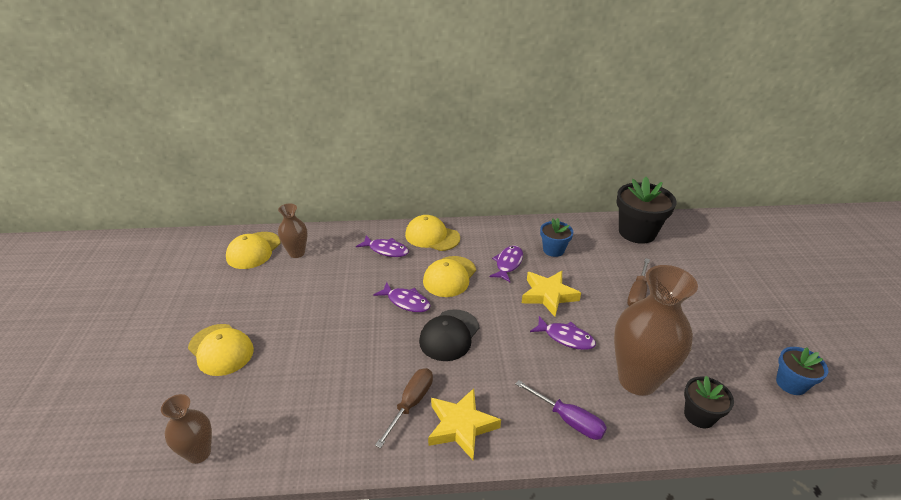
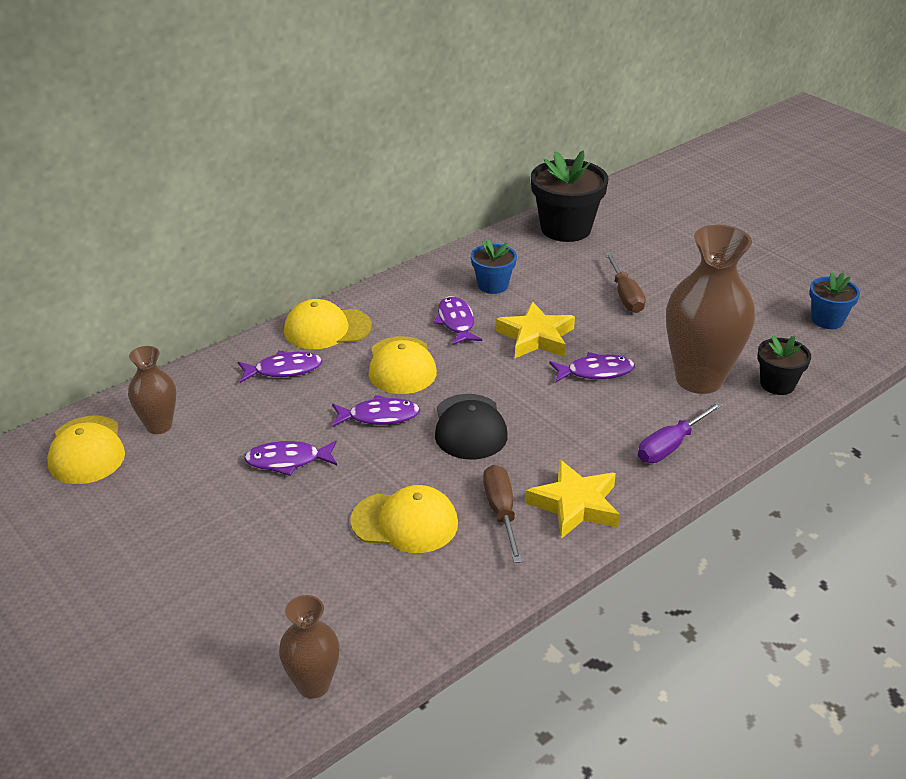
camera: 35 degrees left, 0 degrees up
yellow cap [188,324,254,376] -> yellow cap moved to [350,485,458,553]
purple screwdriver [516,380,607,440] -> purple screwdriver turned 135 degrees clockwise [638,402,723,463]
none -> purple fish [244,440,337,476]

